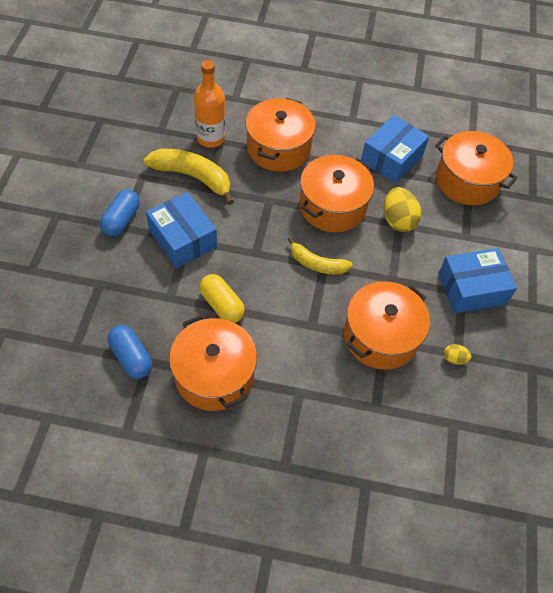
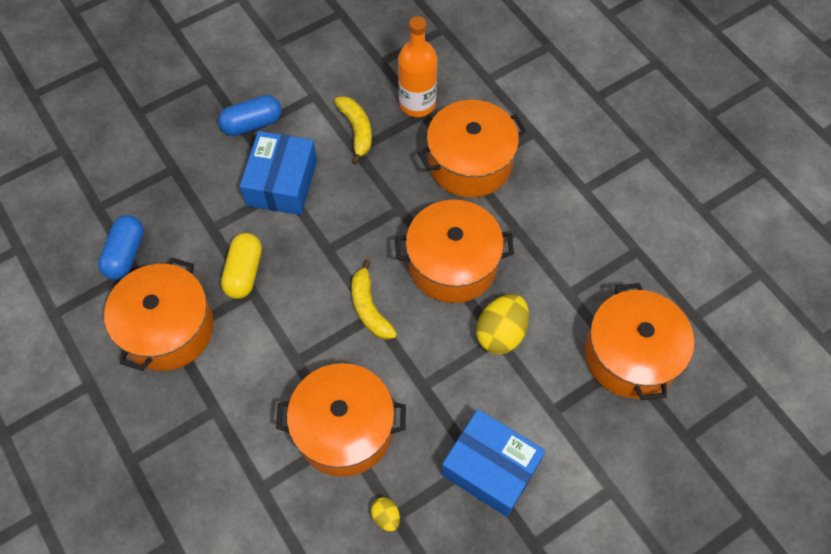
camera: 50 degrees right, 5 degrees up
yellow banana [144,149,234,205] -> yellow banana [334,96,372,164], size x0.64
blue box [361,115,429,183] -> none

